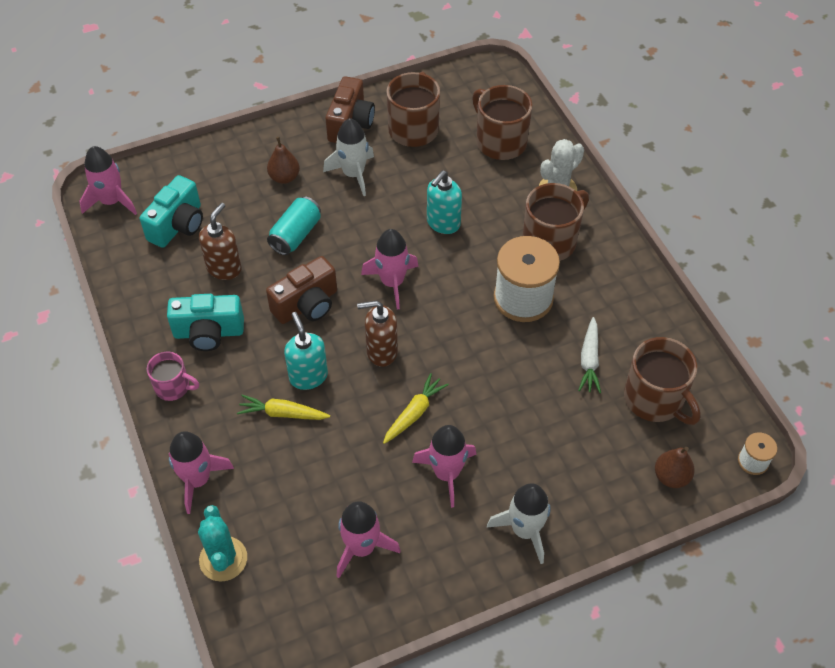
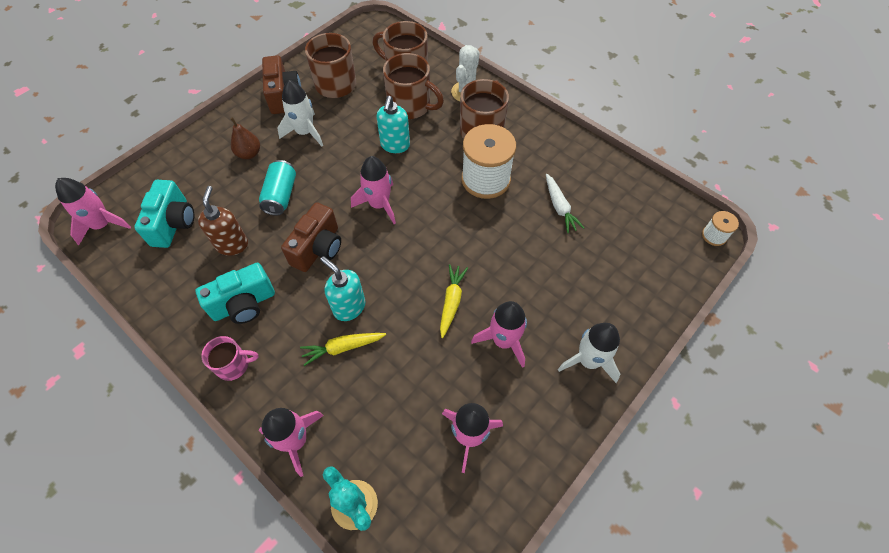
camera: 25 degrees left, 5 degrees up
brown soap dispenser [357,300,398,367] -> none
brown mug [624,337,701,425] -> brown mug moved to [383,53,444,119]
brown pear [655,447,695,488] -> none

